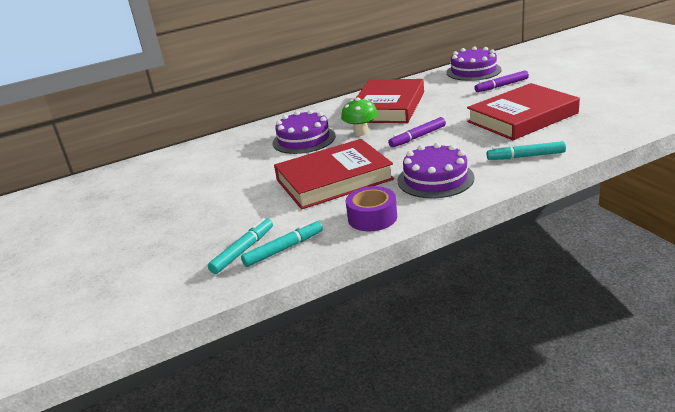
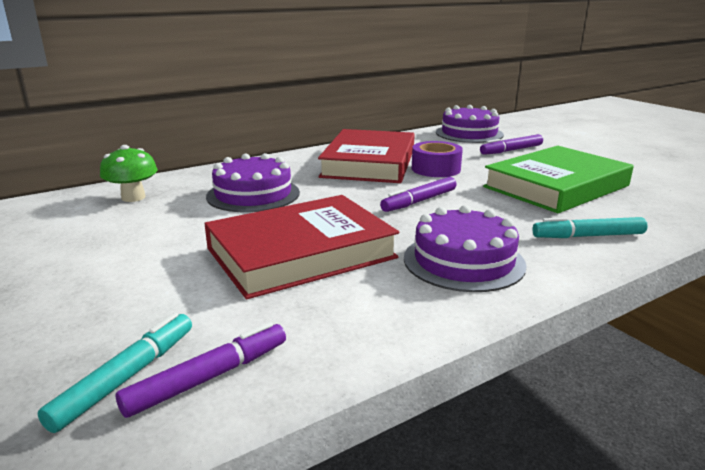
camera: 10 degrees left, 5 degrees down
turquoise marker [241,220,323,267] -> purple marker [116,322,286,418]
green mushroom [341,97,378,136] -> green mushroom moved to [100,145,158,202]
purple tape [346,186,397,231] -> purple tape moved to [412,141,463,177]
red book [467,83,580,140] -> green book [483,146,634,213]

